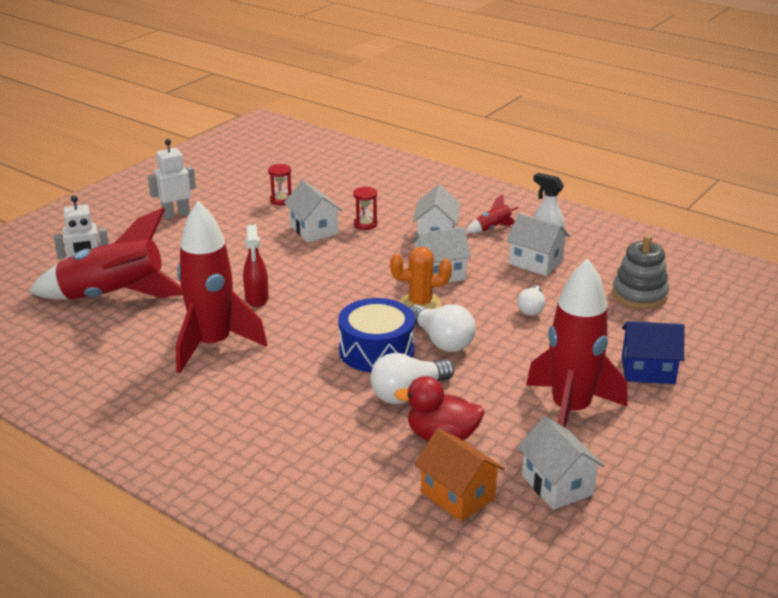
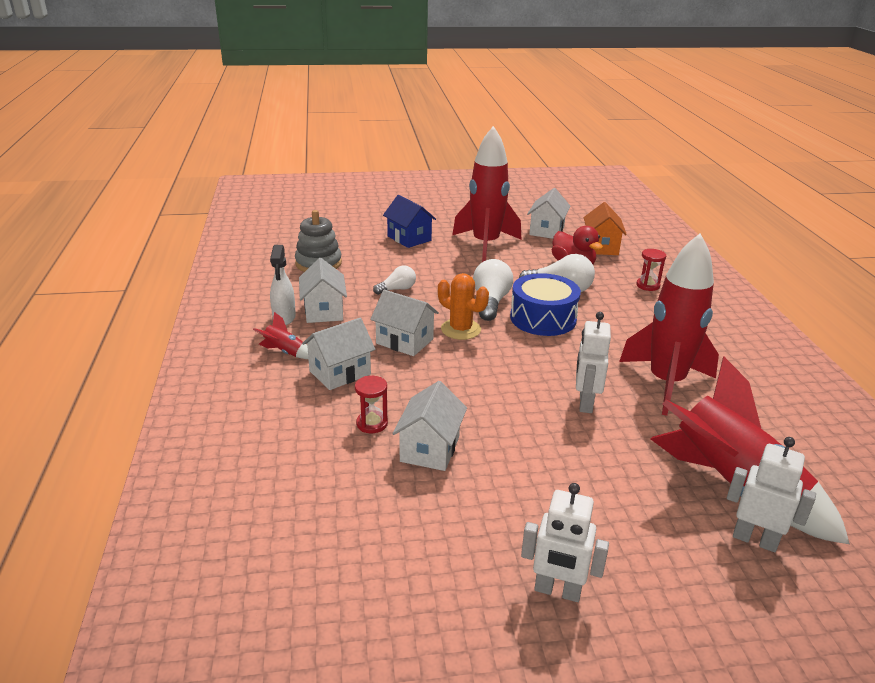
camera: 135 degrees left, 0 degrees up
red spray bottle [243,224,269,307] -> white robot [576,312,611,413]
red hourglass [268,164,291,205] -> red hourglass moved to [636,249,666,291]

